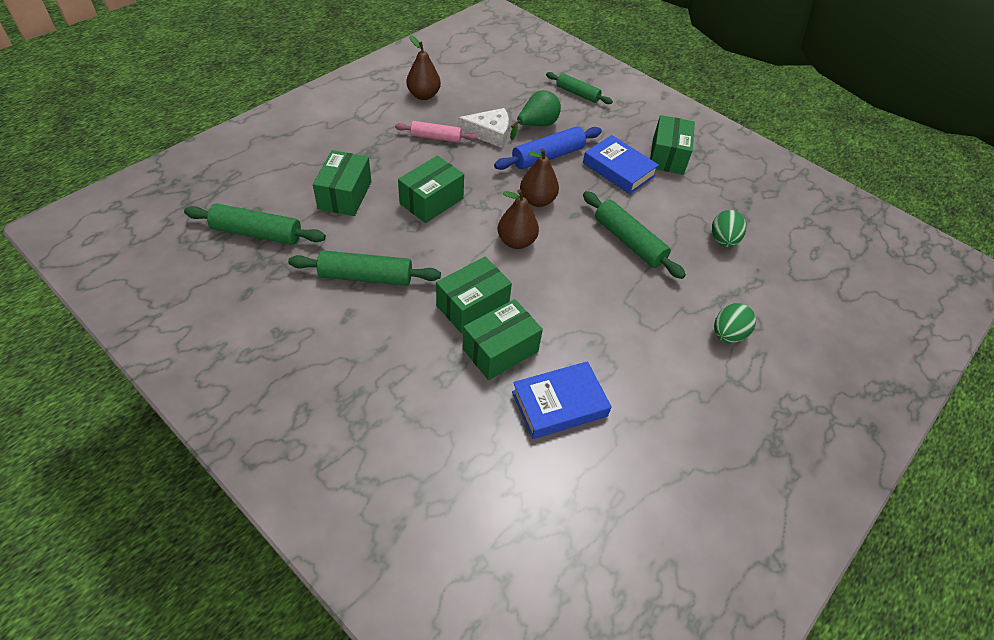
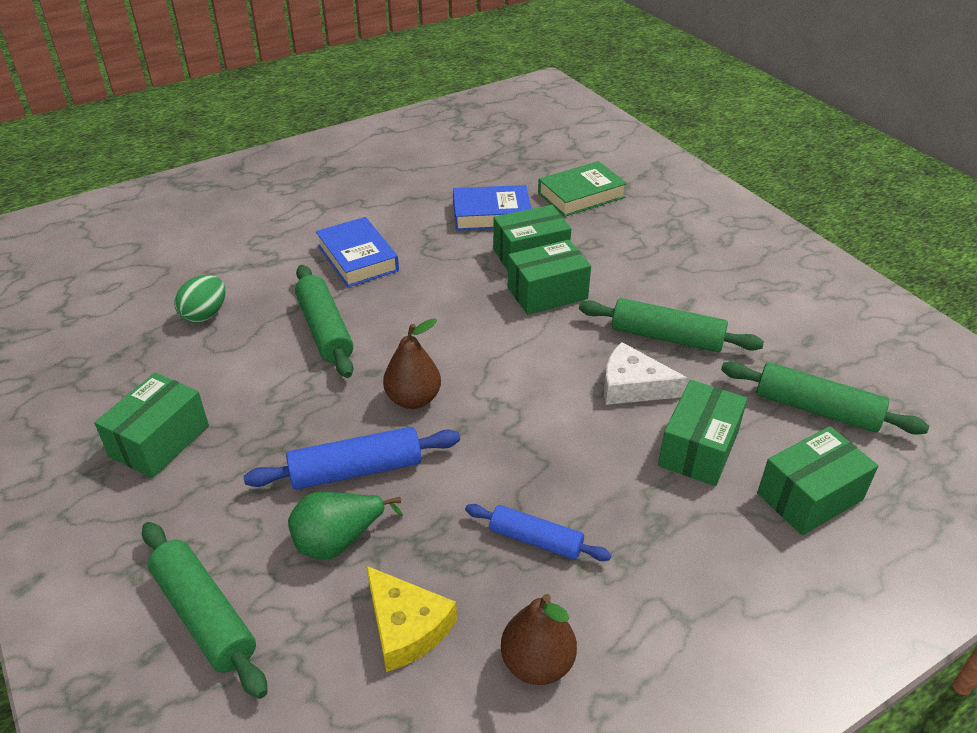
camera: 160 degrees left, 10 degrees down
pink rolling pin [395,121,477,143] -> blue rolling pin [465,504,612,561]
green box [398,156,464,223] -> green box moved to [757,426,878,535]
white cheese [458,108,509,148] -> white cheese moved to [604,342,688,405]
brown pear [498,189,539,249] -> none
green rolling pin [546,72,613,104] -> green rolling pin [142,522,268,699], size x1.50
blue book [583,135,659,194] -> blue book moved to [316,217,399,287]
green egg [714,303,756,343] -> none
none -> yellow cheese [366,566,457,672]
none -> green book [538,161,627,217]

